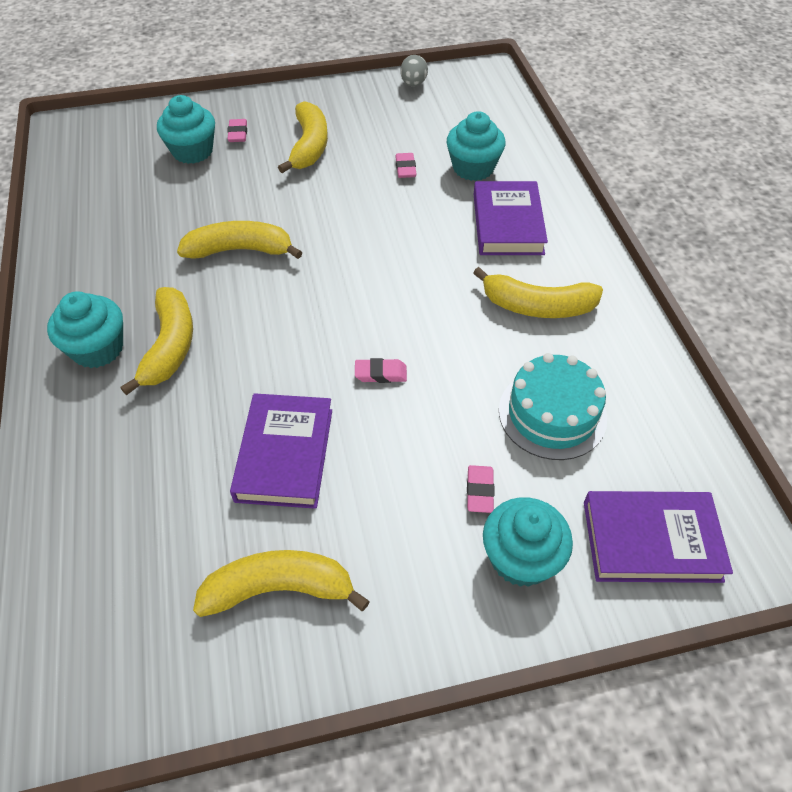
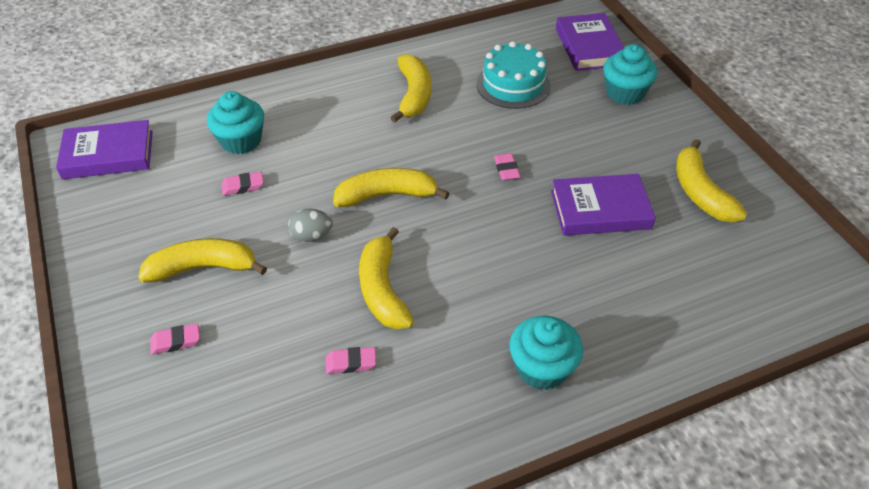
camera: 100 degrees left, 5 degrees down
yellow banana [120,287,193,395] -> yellow banana moved to [333,168,450,207]
turquoise cupcake [157,95,215,164] -> none
grey egg [400,55,428,87] -> grey egg moved to [288,209,333,242]
pink eraser [467,465,494,513] -> pink eraser moved to [325,347,376,374]
purple book [474,181,548,255] -> purple book moved to [56,120,153,180]

